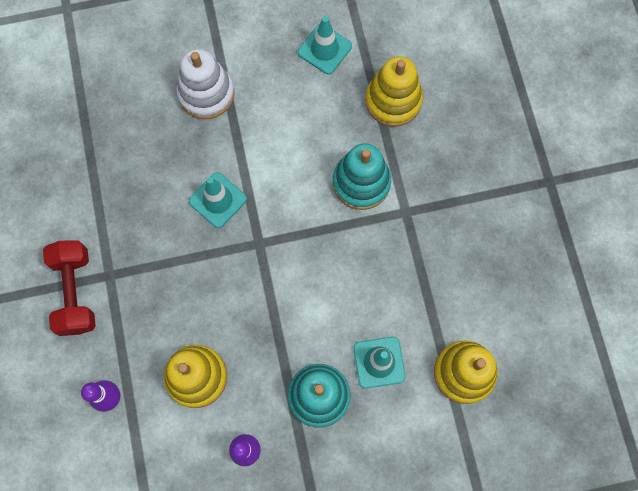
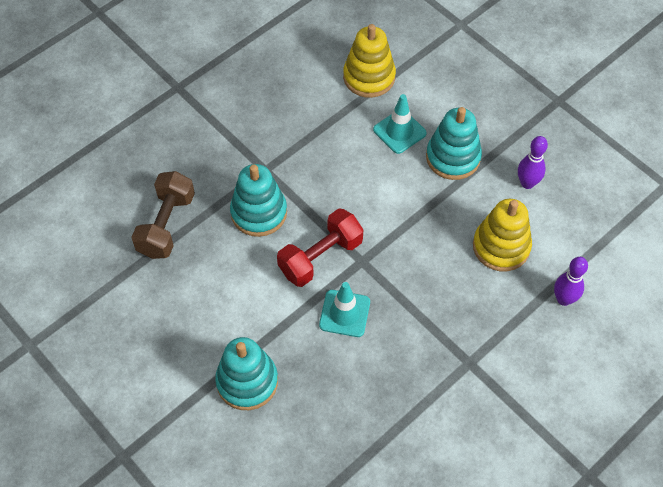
camera: 120 degrees left, 15 degrees down
red dumbbell [43,240,96,336] -> red dumbbell moved to [277,208,363,287]
white stacking toy [177,49,235,119] -> turquoise stacking toy [215,337,278,410]
turquoise traffic cone [298,16,352,74] -> none
yellow stacking toy [365,56,423,127] -> brown dumbbell [131,171,195,259]

